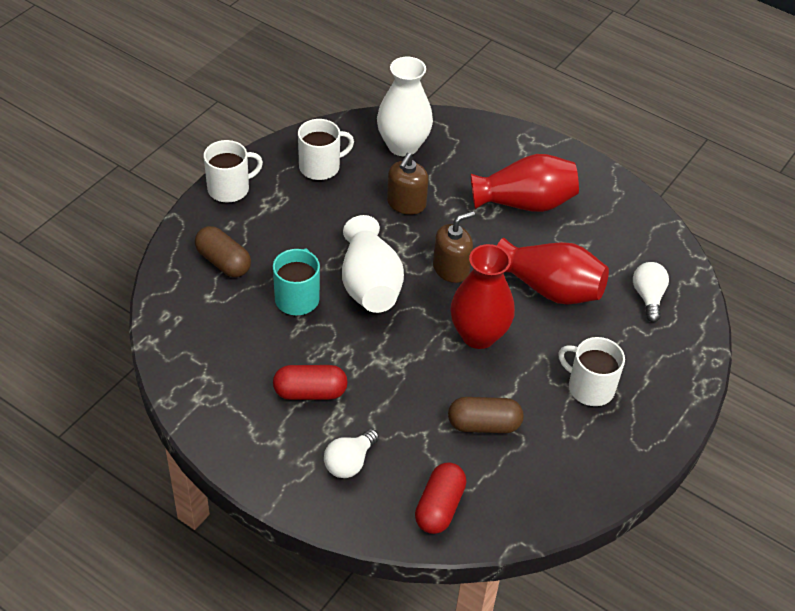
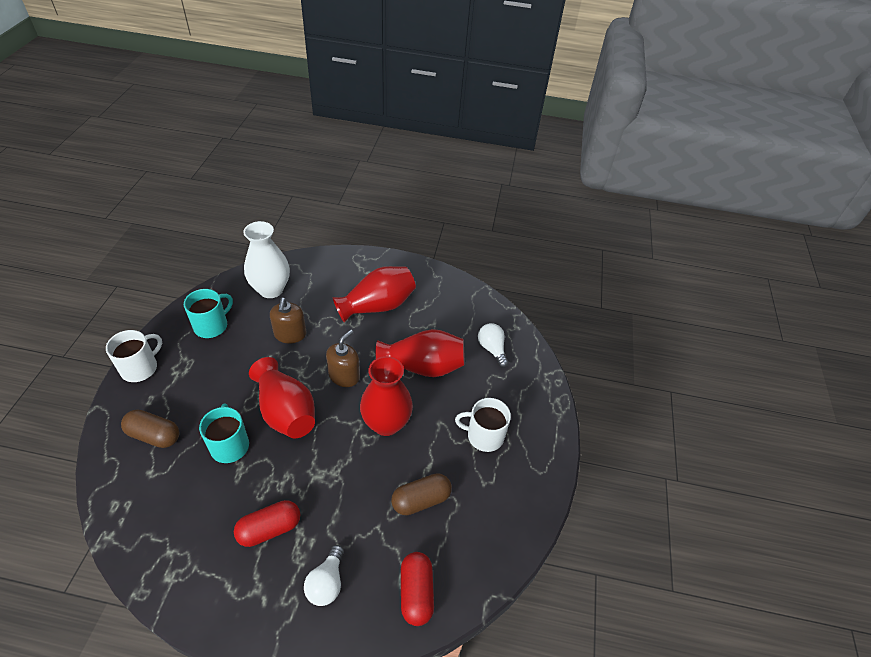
camera: 25 degrees left, 0 degrees up
white mug [298,119,354,180] -> turquoise mug [184,289,233,338]
white vase [342,215,404,313] -> red vase [249,357,315,438]

